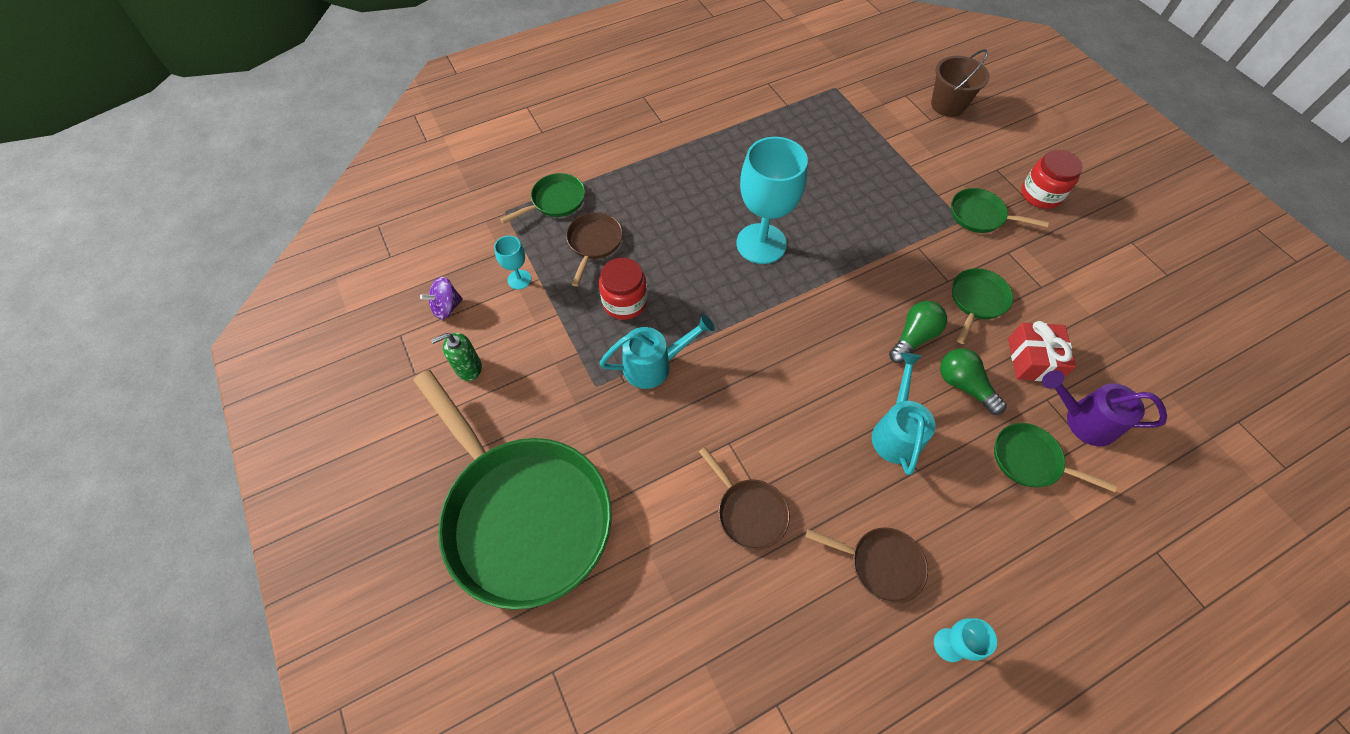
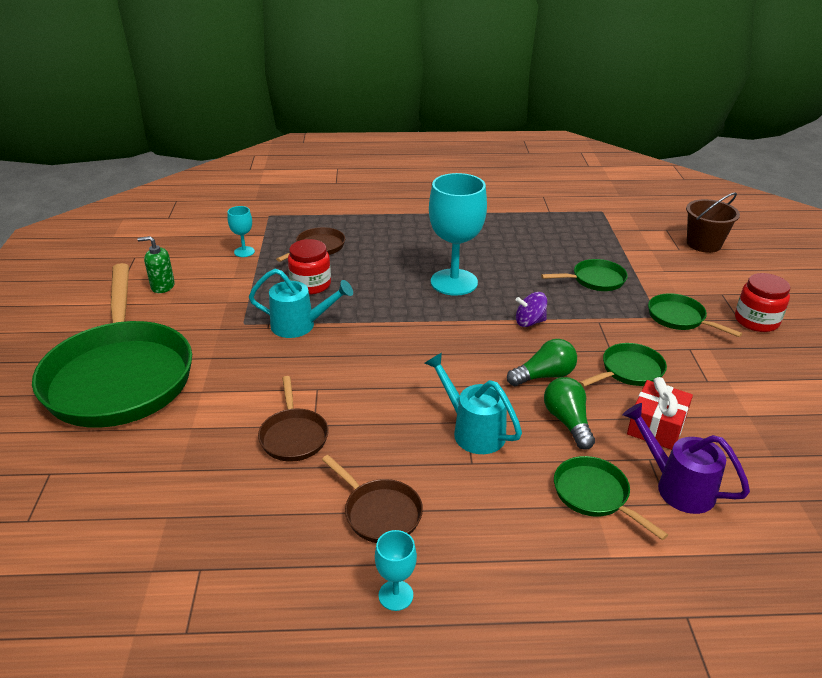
camera: 25 degrees right, 25 degrees down
purple spinning top [420,277,463,319] -> purple spinning top moved to [516,292,547,327]
green pan [500,173,585,224] -> green pan moved to [541,259,628,291]
turquoise watering can [872,353,936,475] -> turquoise watering can turned 75 degrees counterclockwise [425,353,522,454]

